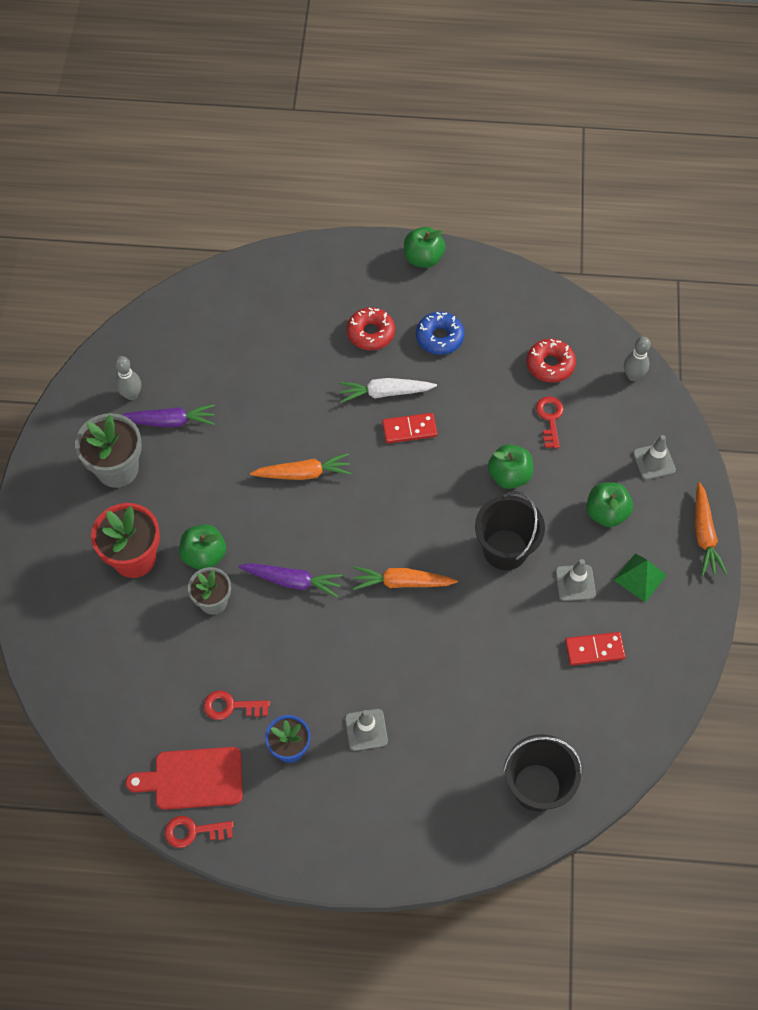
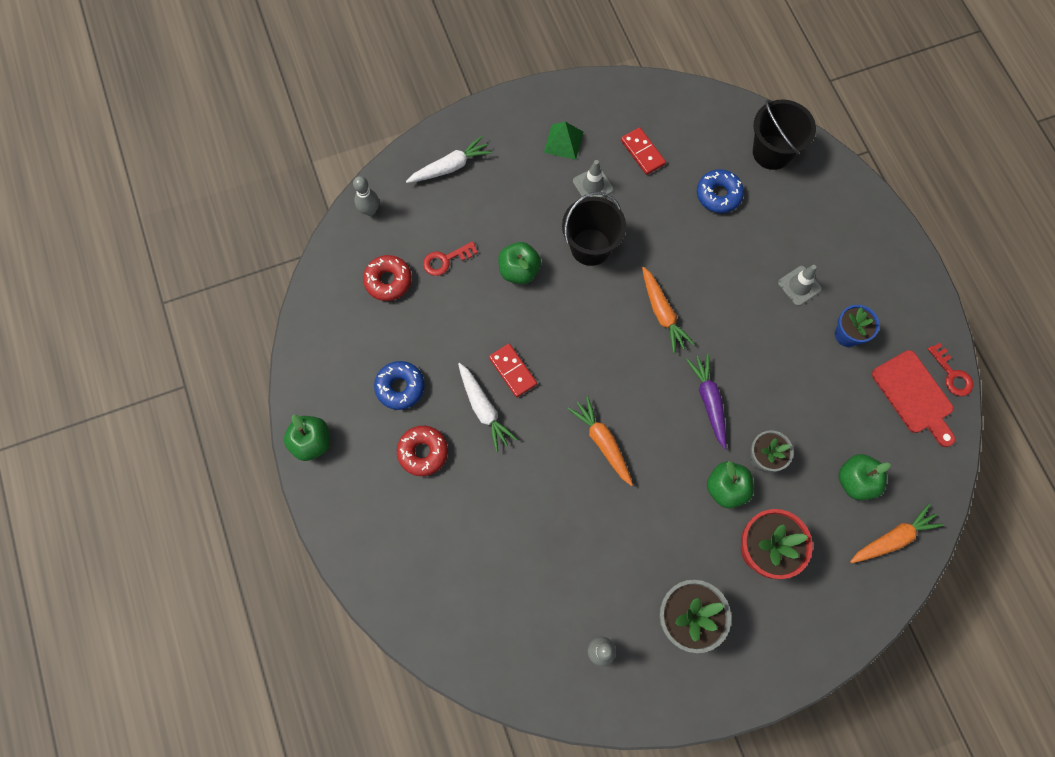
camera: 115 degrees left, 10 degrees up
purple carrot [123,404,215,427] -> none
red key [204,691,270,720] -> none
green apple [586,482,633,527] -> green apple moved to [838,454,891,500]
grey traffic cone [633,435,676,480] -> white carrot [406,136,492,183]
orange carrot [695,482,727,576] -> orange carrot moved to [850,503,944,563]
none -> blue donut [697,169,744,213]

